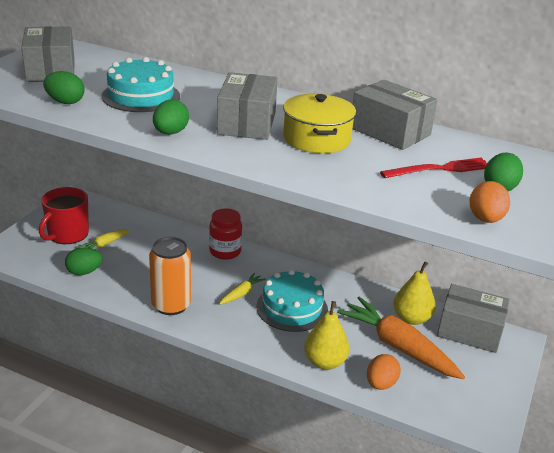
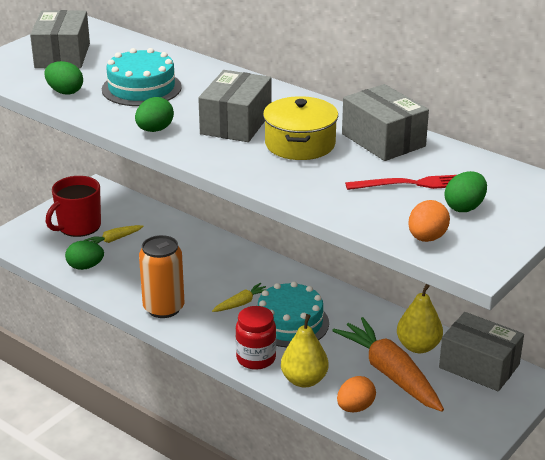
camera: 15 degrees right, 0 degrees up
red jar [209,209,242,260] -> red jar moved to [235,306,276,370]

